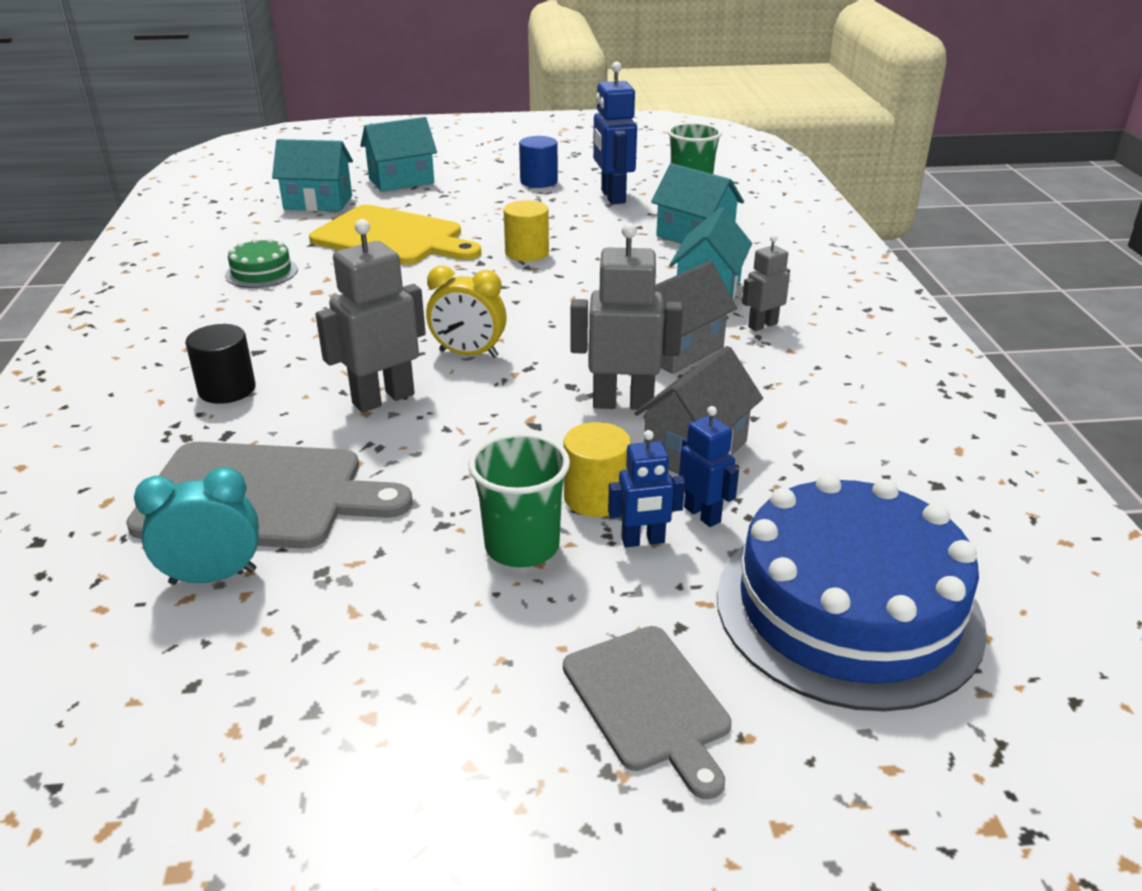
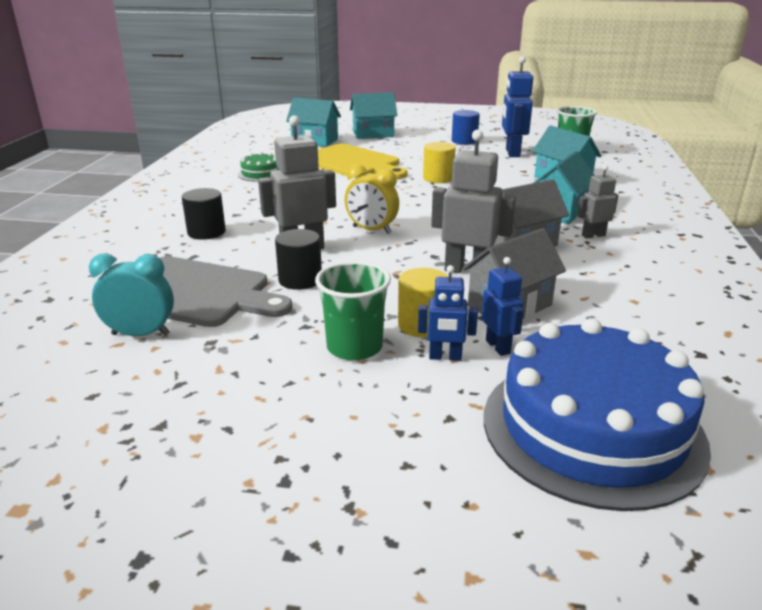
camera: 15 degrees right, 5 degrees down
grey cutting board [563,626,732,800] -> none
none -> black cylinder [275,229,322,290]

